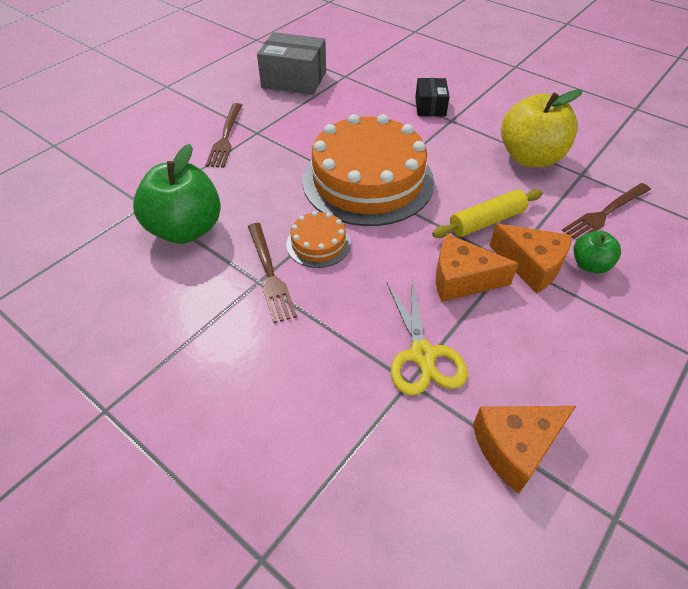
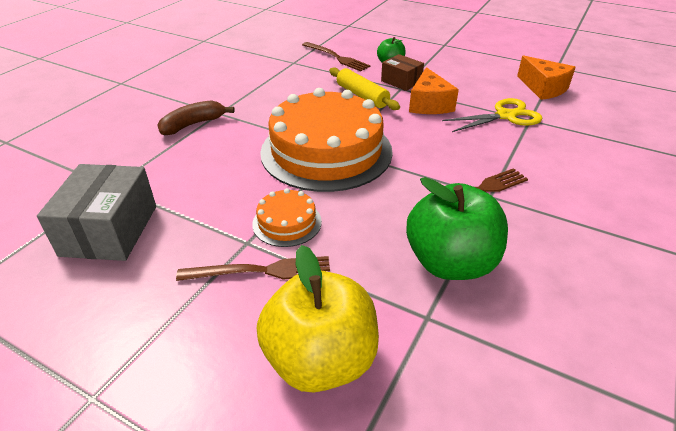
camera: 100 degrees left, 10 degrees down
orange cake [286,211,351,268] -> orange cake moved to [252,188,322,247]
black box [415,78,450,116] -> brown banana [158,100,235,135]
orange cheese [489,224,572,293] -> brown box [381,54,424,91]
yellow apple [501,89,583,167] -> yellow apple moved to [257,245,379,393]

